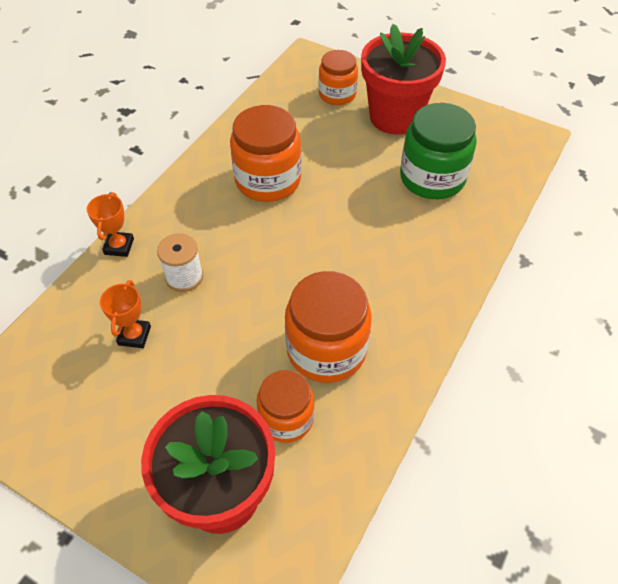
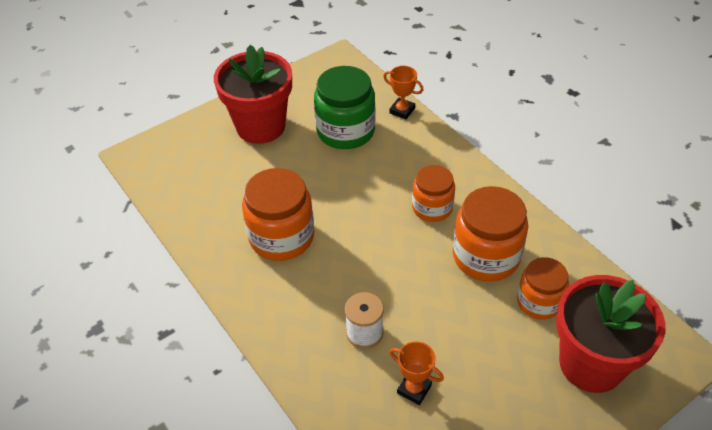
camera: 65 degrees left, 5 degrees down
orange trophy [87,192,134,257] -> orange trophy moved to [383,66,424,119]
orange jar [319,50,358,105] -> orange jar moved to [412,165,455,222]

